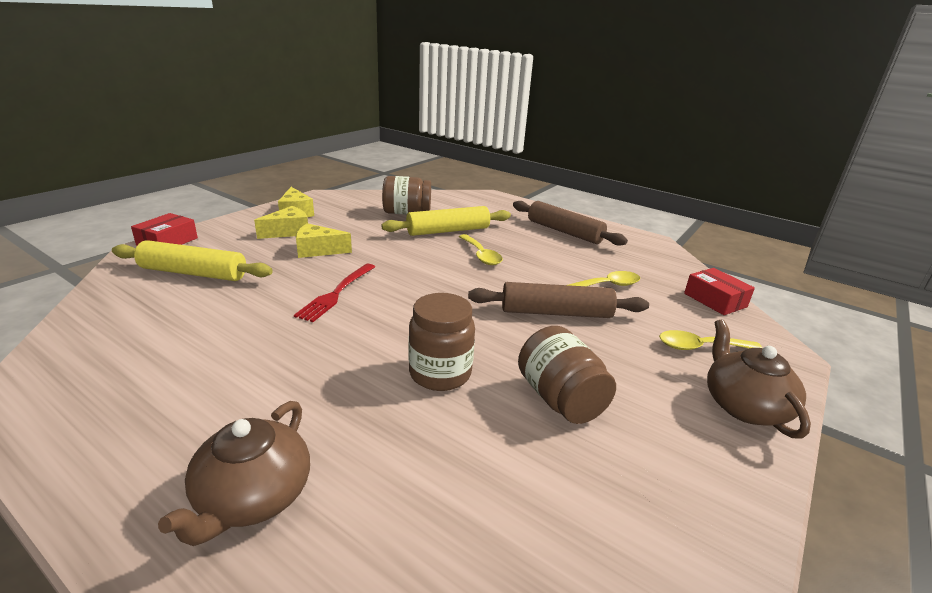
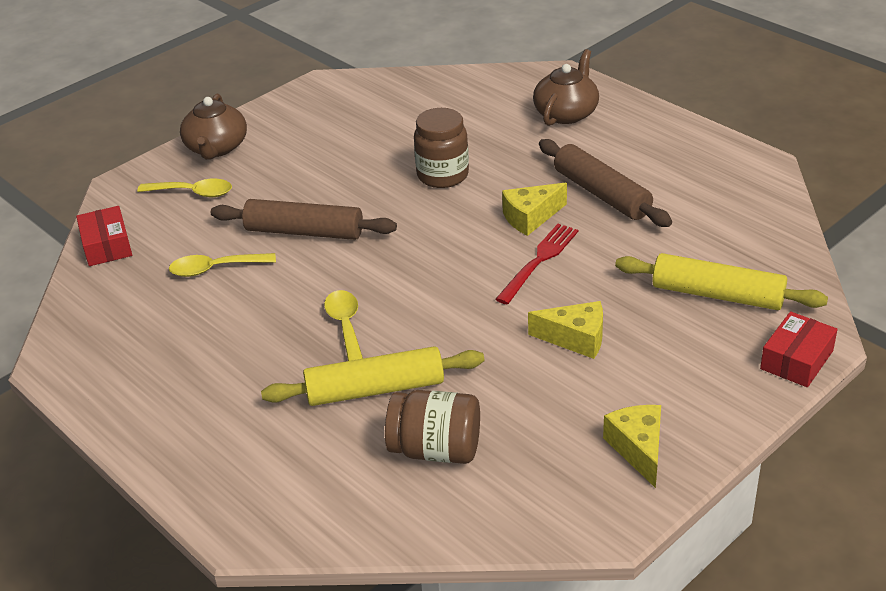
camera: 165 degrees left, 10 degrees up
yellow cheese [254,206,308,239] -> yellow cheese moved to [502,182,567,236]
brown rolling pin [513,201,628,246] -> brown rolling pin moved to [539,139,672,227]
brown jar [518,326,616,424] -> none

